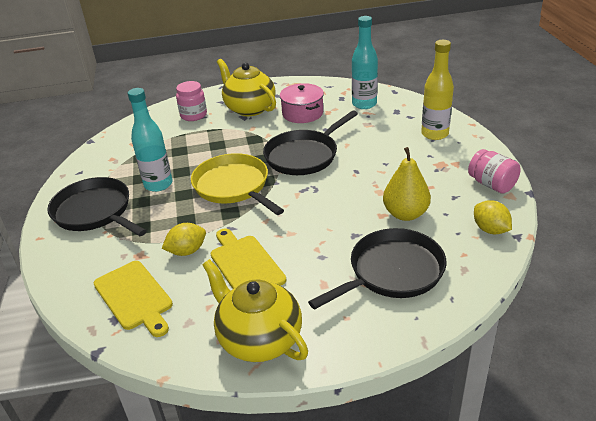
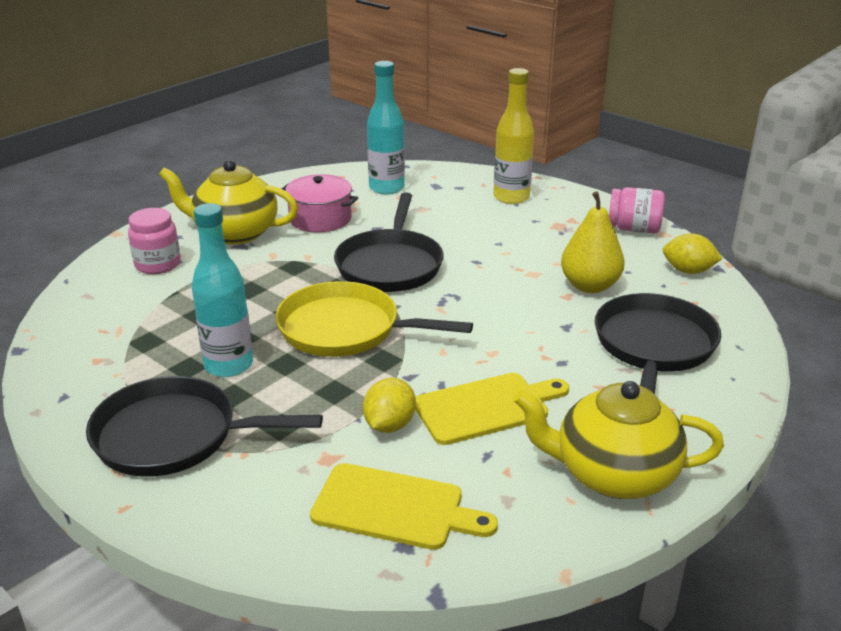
camera: 40 degrees left, 5 degrees down
yellow cutting board [211,229,286,289] -> yellow cutting board turned 135 degrees clockwise [415,373,569,445]

